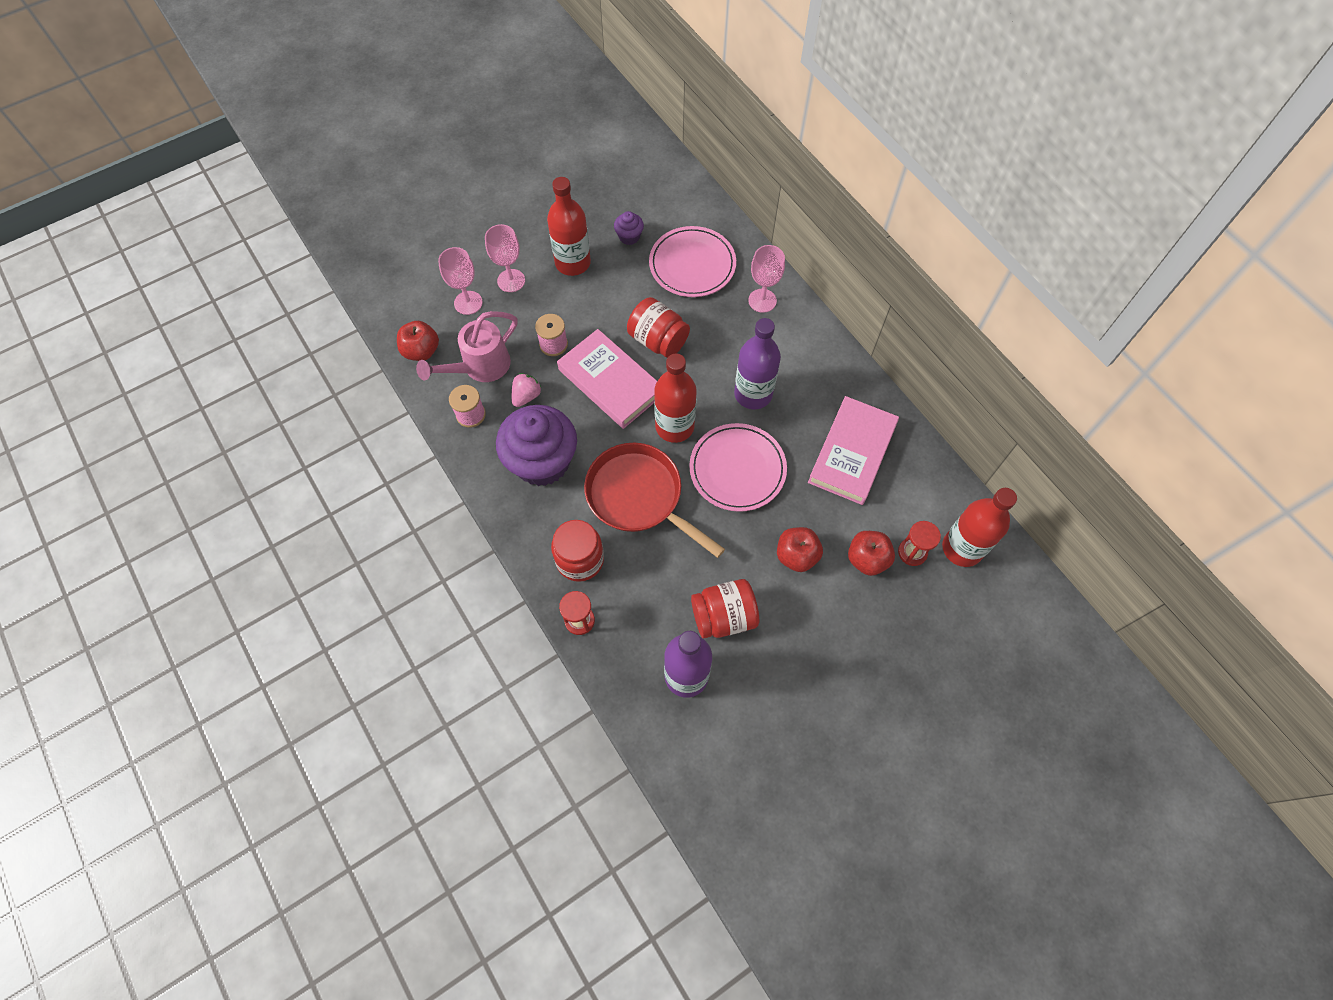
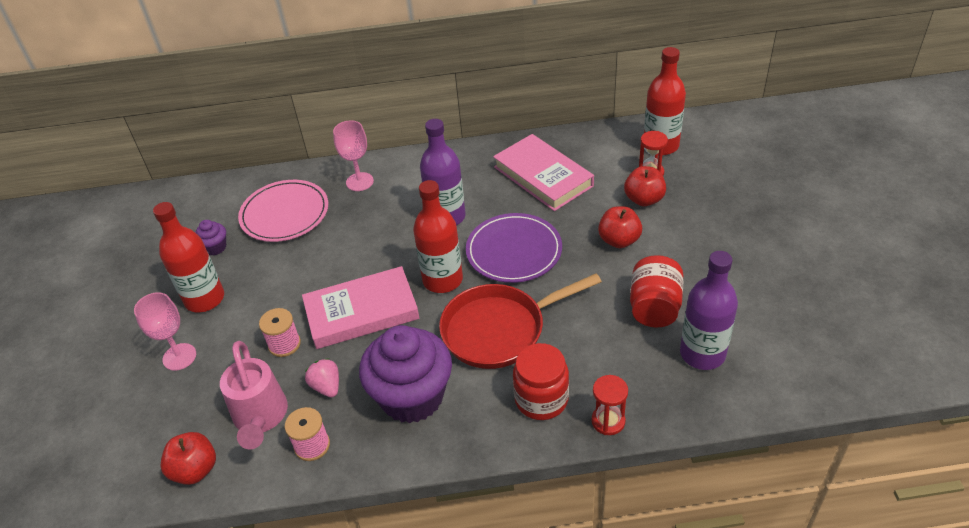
camera: 60 degrees left, 20 degrees down
pink goblet [438,247,483,315] -> none
red jar [627,297,690,358] -> none
pink plate [689,423,787,512] -> purple plate [466,213,562,283]

